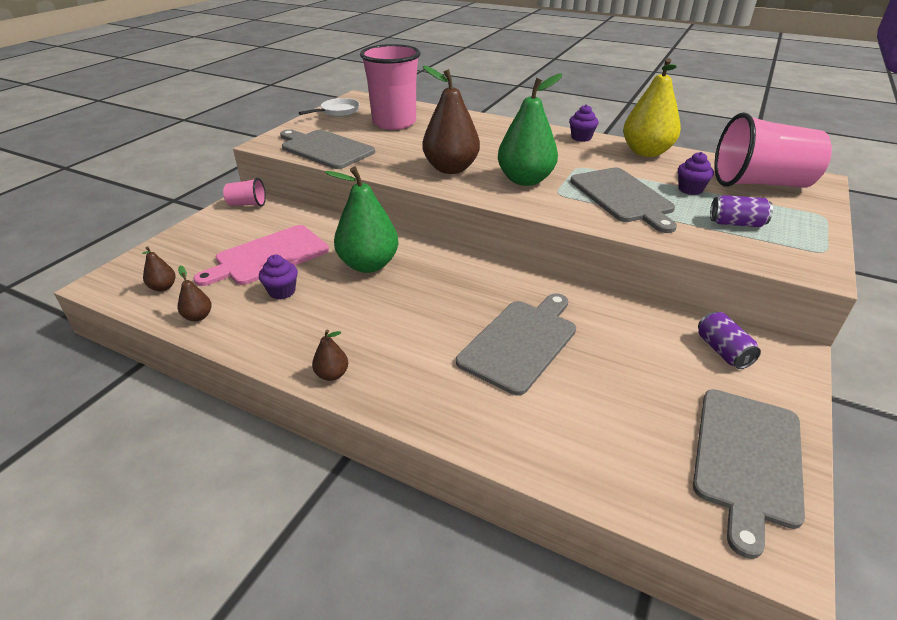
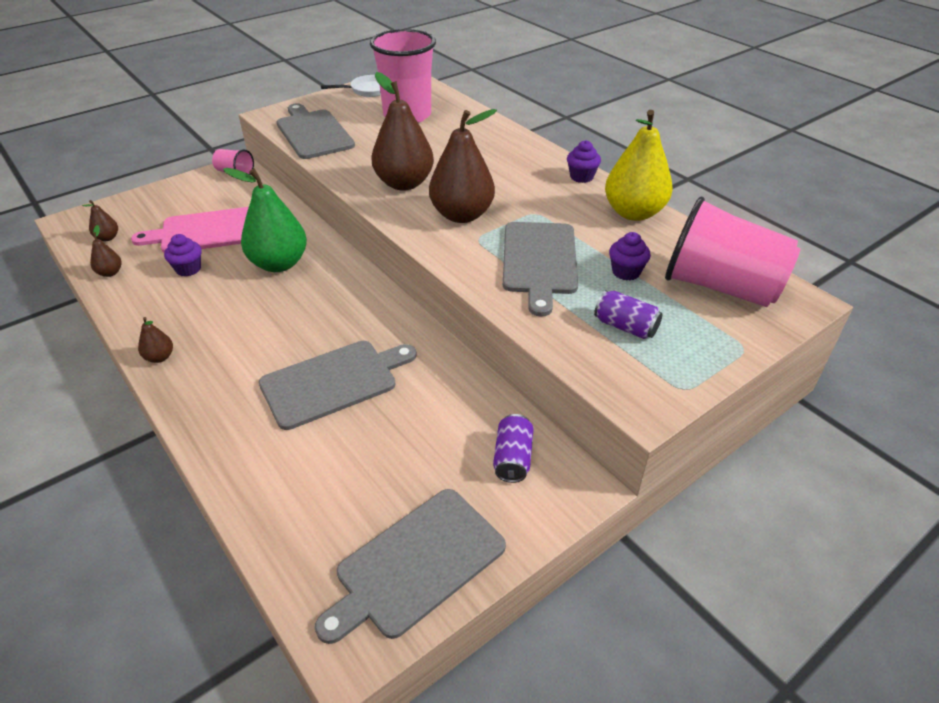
camera: 25 degrees right, 5 degrees up
green pear [498,73,562,186] -> brown pear [429,109,497,223]

